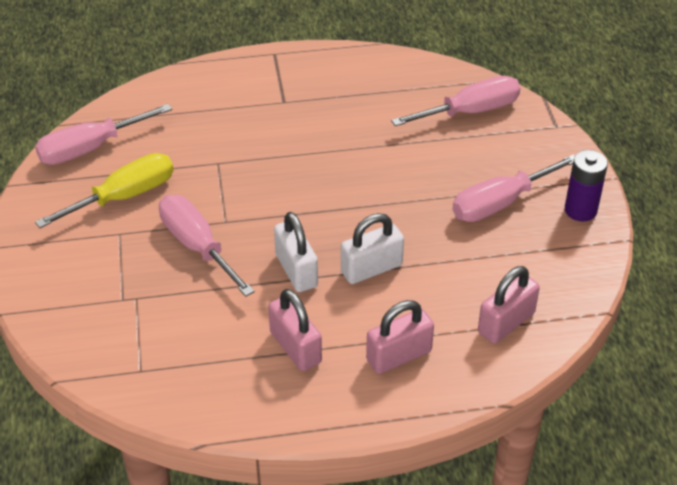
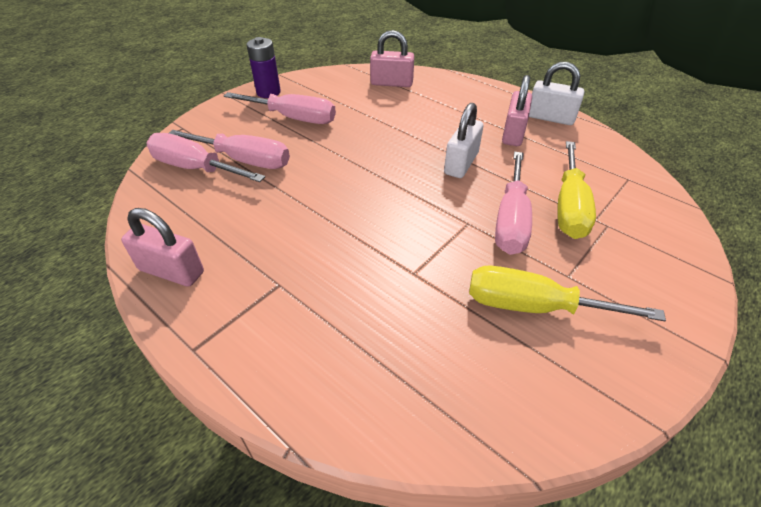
camera: 130 degrees left, 0 degrees up
pink screwdriver [35,104,172,165] -> pink screwdriver moved to [169,130,290,169]
white padlock [341,213,404,284] -> white padlock moved to [529,62,584,125]
pink padlock [366,300,434,374] -> pink padlock moved to [121,208,204,287]
none -> yellow screwdriver [557,141,596,239]

